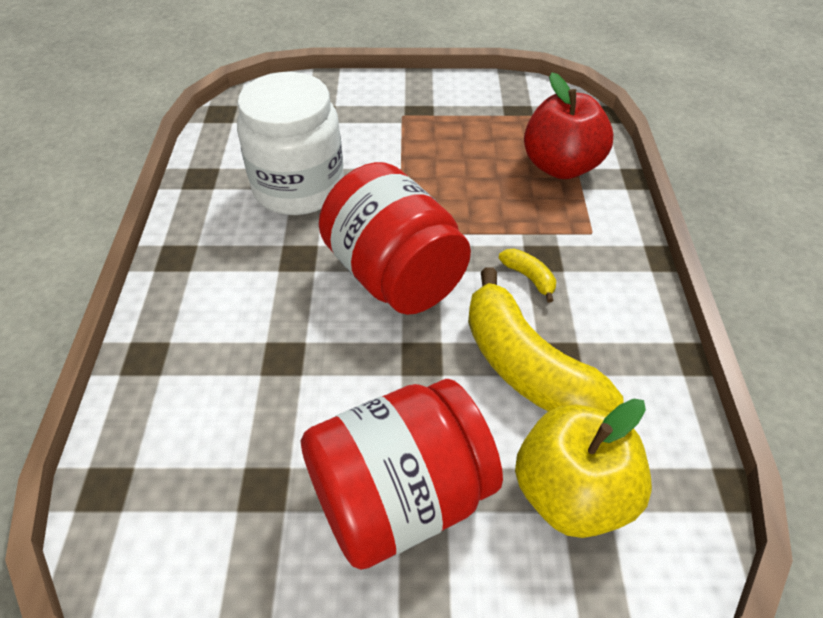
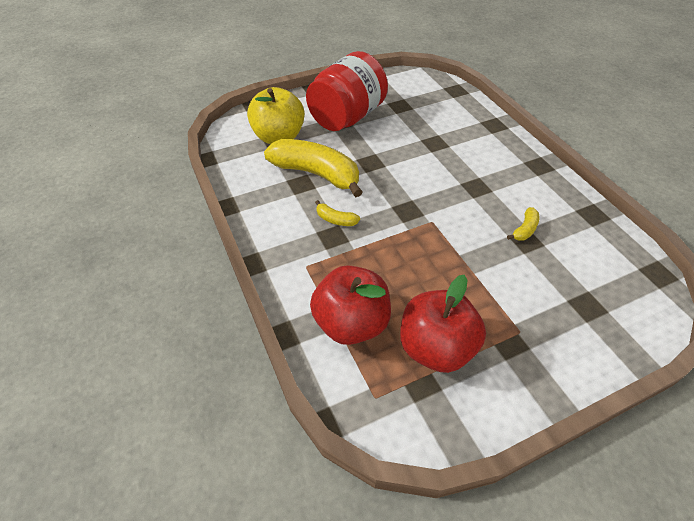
camera: 155 degrees right, 0 degrees up
white jar [237,72,344,215] -> yellow banana [507,207,539,241]
red jar [319,162,471,315] -> none
none -> red apple [400,275,486,373]

